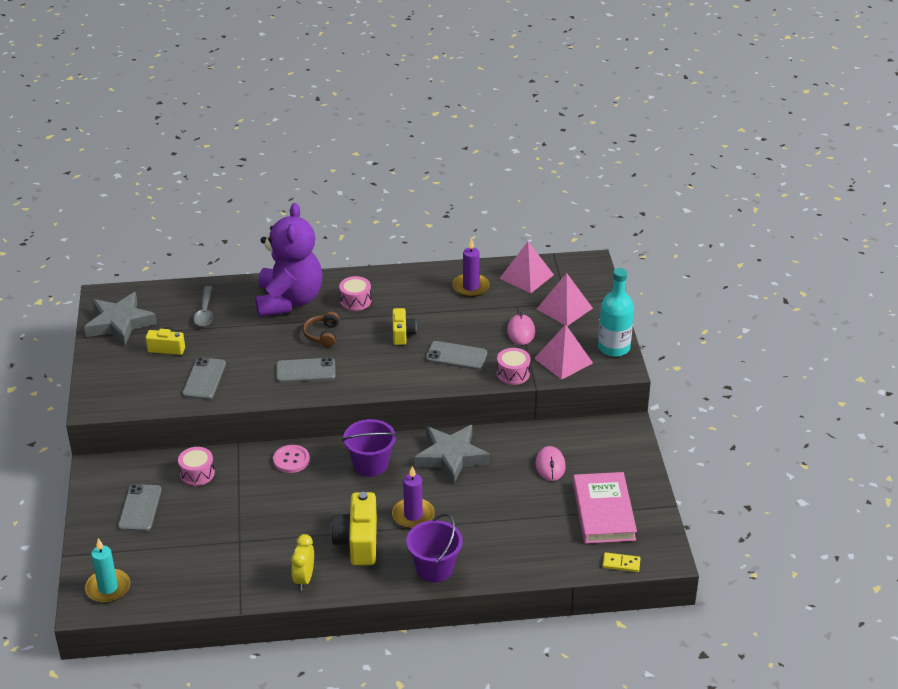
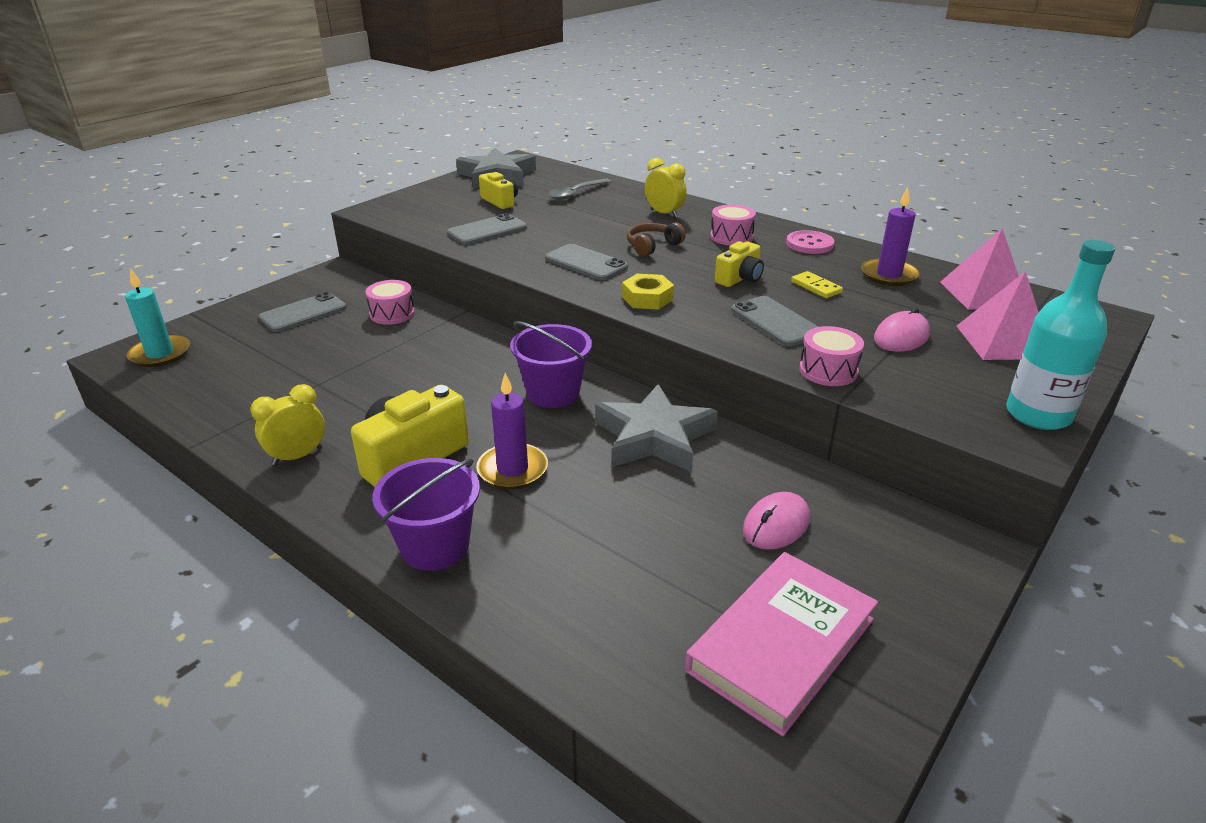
camera: 45 degrees right, 5 degrees down
purple teddy bear [255,203,322,317] -> yellow clock [645,158,687,218]
pink button [273,445,310,473] -> pink button moved to [786,230,834,254]
pink pyramid [534,324,593,380] -> none
yellow domino [602,552,641,572] -> yellow domino moved to [791,271,843,298]
none -> yellow nut [622,274,674,310]

